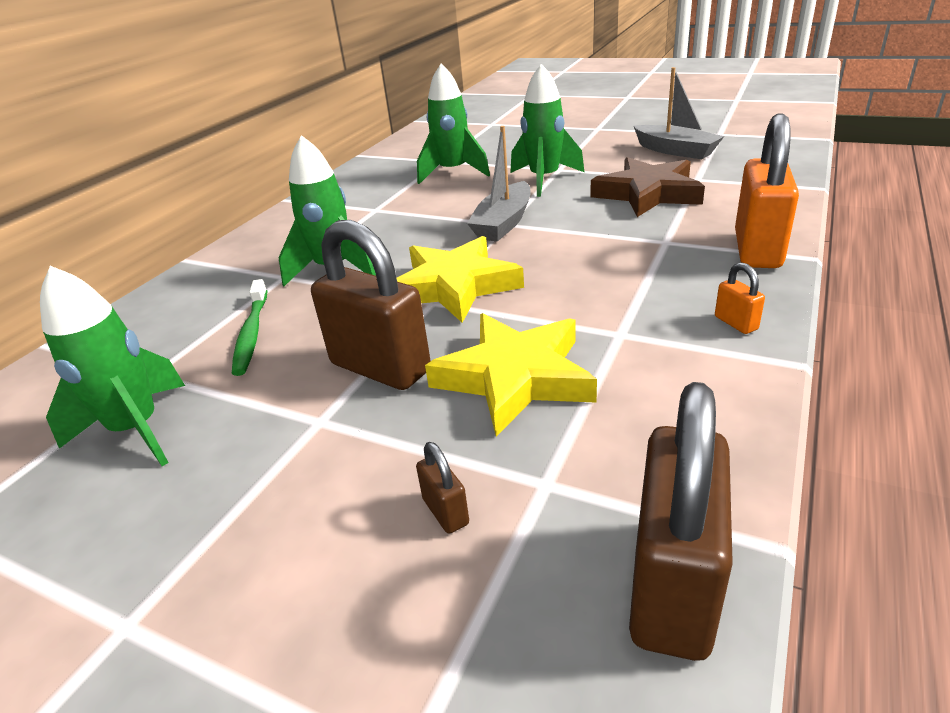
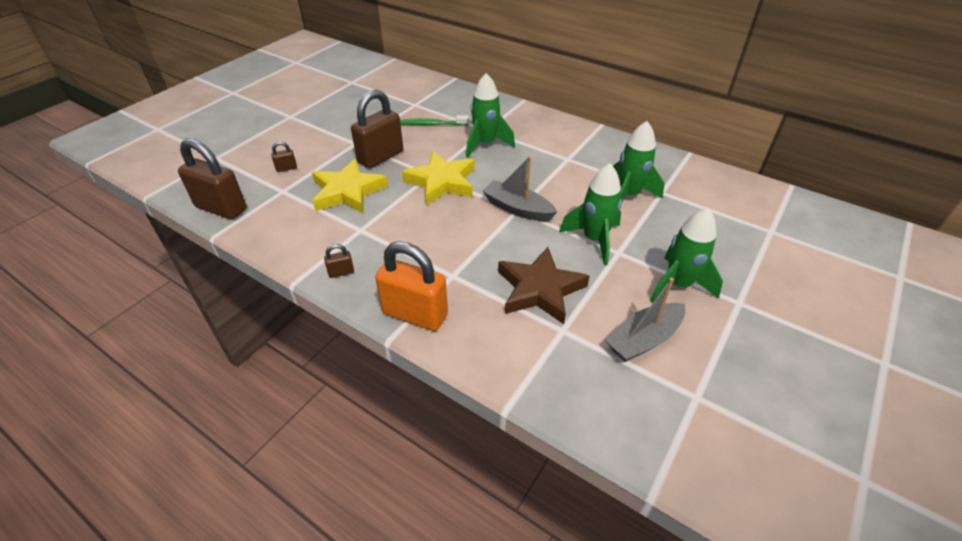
camera: 95 degrees right, 10 degrees up
green rocket [40,266,185,466] -> green rocket moved to [650,208,723,303]
orange padlock [715,262,765,334] -> brown padlock [324,244,354,278]

